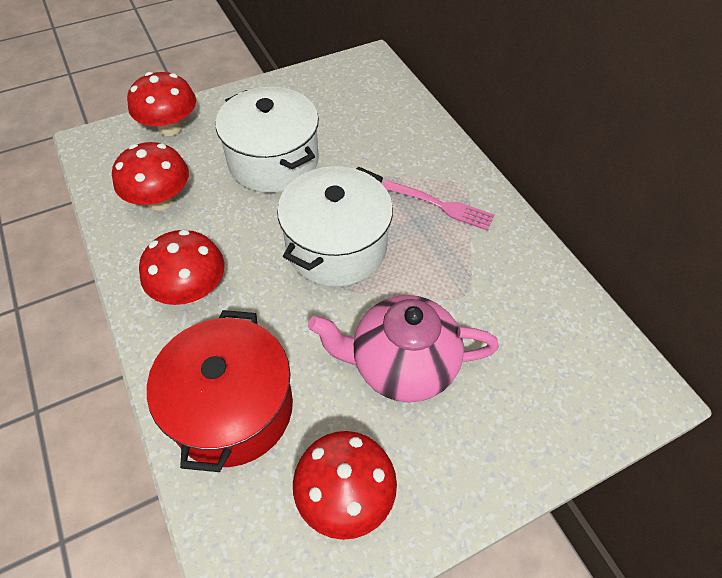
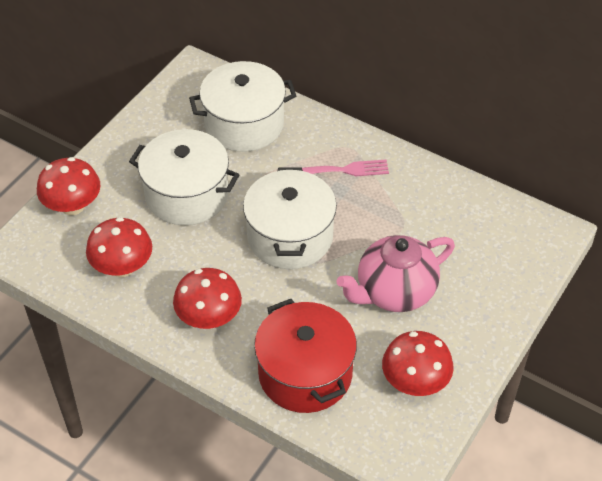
camera: 30 degrees left, 5 degrees down
none -> white pot [189,61,296,152]

